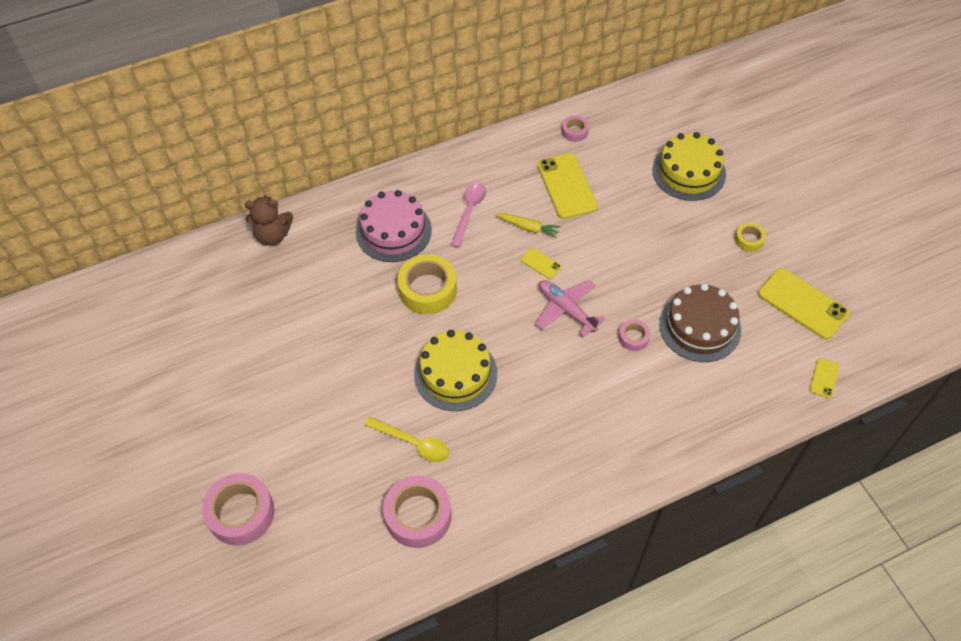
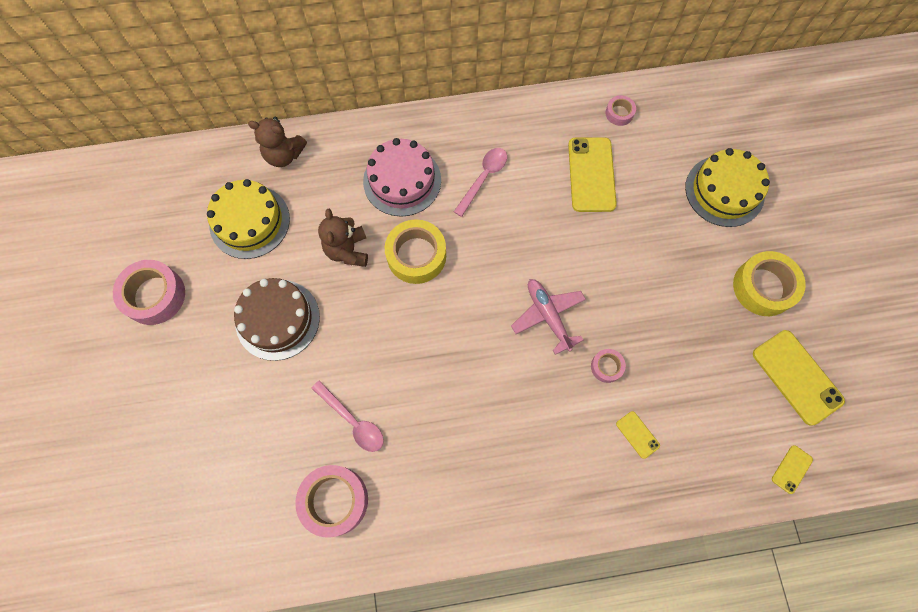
camera: 15 degrees right, 15 degrees up
pink tape [202,473,274,546] -> pink tape moved to [113,260,185,325]
yellow spoon [365,416,450,462] -> pink spoon [311,380,384,452]
yellow cake [414,330,497,411] -> yellow cake moved to [207,179,290,259]
yellow carrot [495,213,561,238] -> none
yellow phone [521,248,562,279] -> yellow phone moved to [616,411,660,459]
brown cake [659,283,741,362] -> brown cake moved to [234,278,320,361]
yellow tape [735,223,766,252] -> yellow tape [733,251,806,316], size x1.97
none -> brown teddy bear [318,209,368,267]

